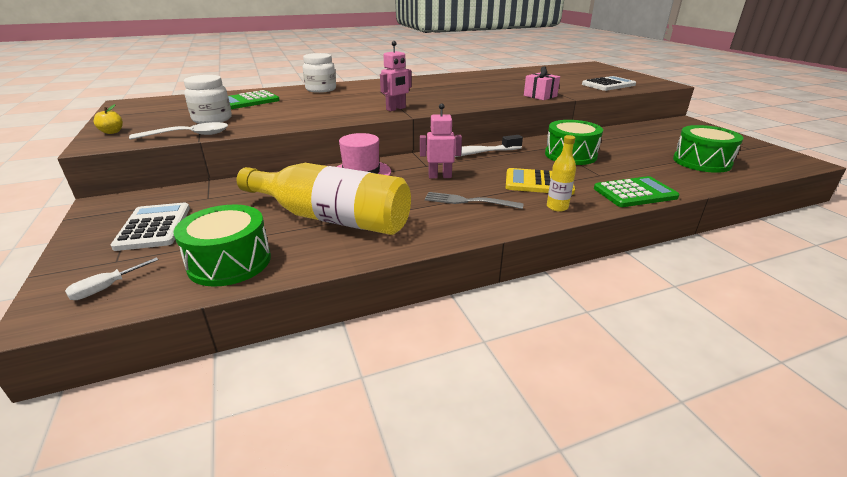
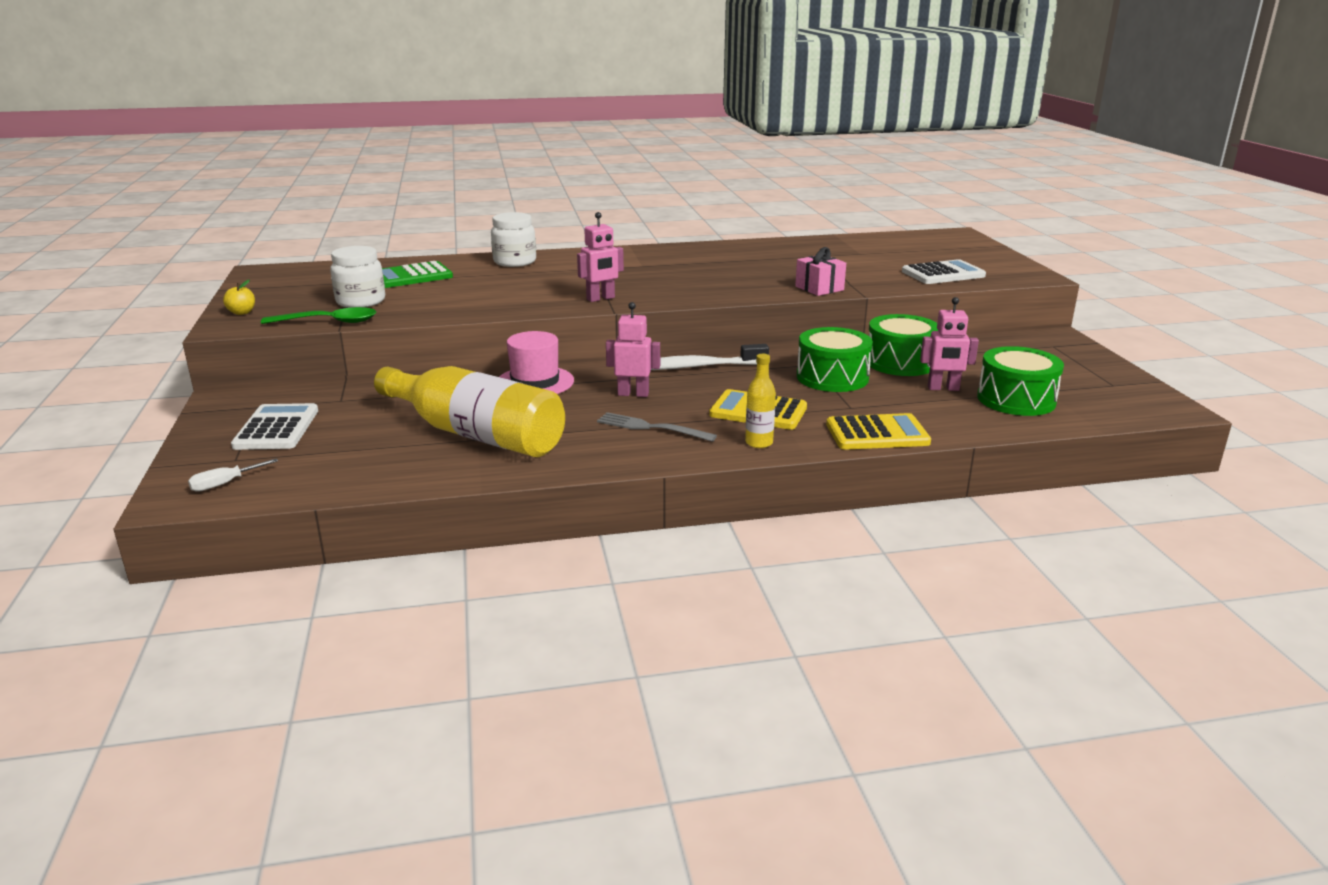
camera: 10 degrees right, 5 degrees down
white spoon [129,122,228,140] -> green spoon [261,307,376,324]
green drum [173,204,271,287] -> green drum moved to [869,314,938,376]
green calculator [594,176,680,207] -> yellow calculator [826,413,931,450]
none -> pink robot [920,297,979,391]

